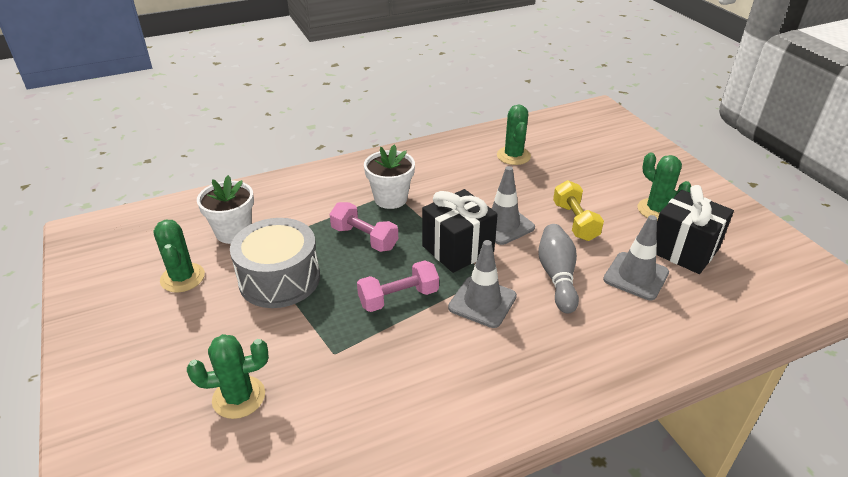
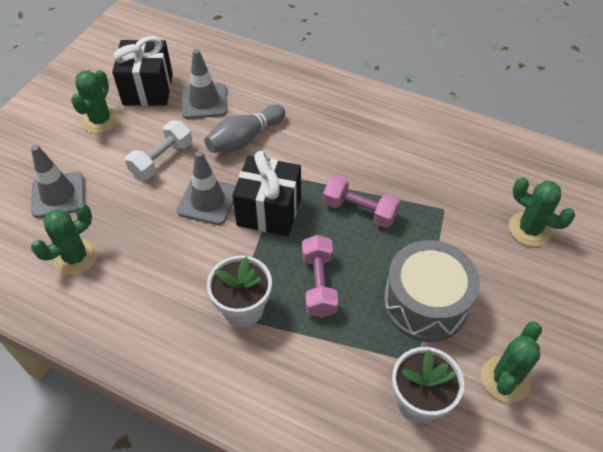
camera: 130 degrees left, 15 degrees up
grey traffic cone [448,240,517,328] -> grey traffic cone moved to [31,145,84,218]
yellow dumbbell [553,180,604,241] -> white dumbbell [125,121,192,180]

